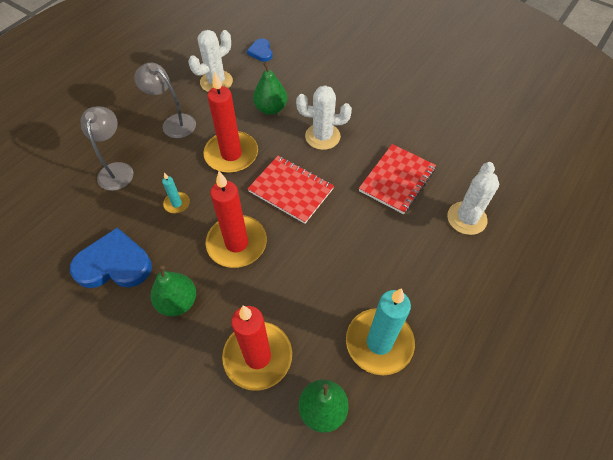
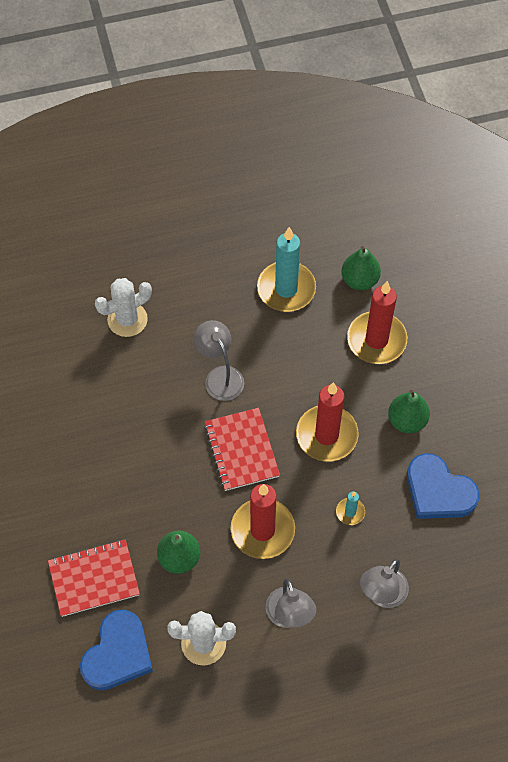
camera: 140 degrees left, 5 degrees up
blue heart [247,38,273,62] -> blue heart [80,610,153,690], size x1.90
white cactus [296,85,352,150] -> none
red notebook [359,144,436,214] -> red notebook moved to [48,539,140,617]
none -> grey lamp [194,320,244,401]

